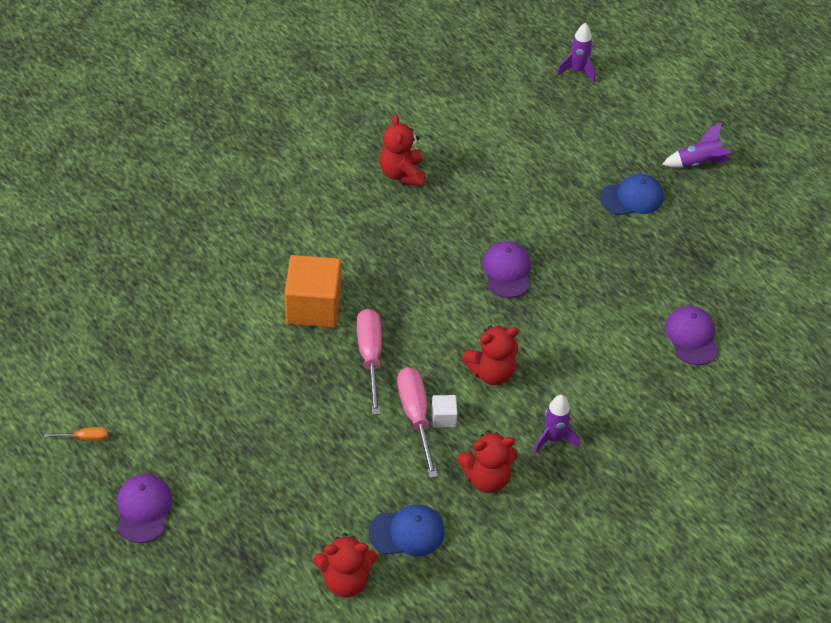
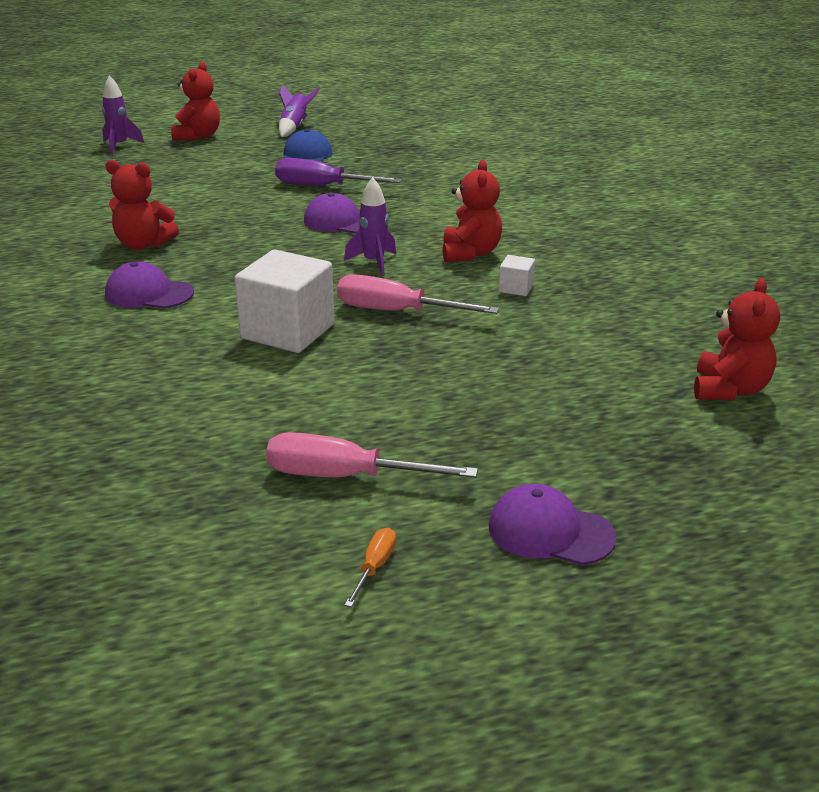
camera: 65 degrees left, 20 degrees down
orange cube [284,255,341,328] -> white cube [234,250,335,353]
blue cap [369,504,445,556] -> none
pink screwdriver [397,367,438,478] -> pink screwdriver moved to [266,432,478,478]
red teddy bear [457,431,517,493] -> red teddy bear moved to [171,62,220,141]
purple rocket [534,395,579,453] -> purple rocket moved to [344,177,396,276]
purple cap [665,306,718,365] -> purple cap moved to [105,261,194,309]
none -> purple screwdriver [275,158,402,186]

